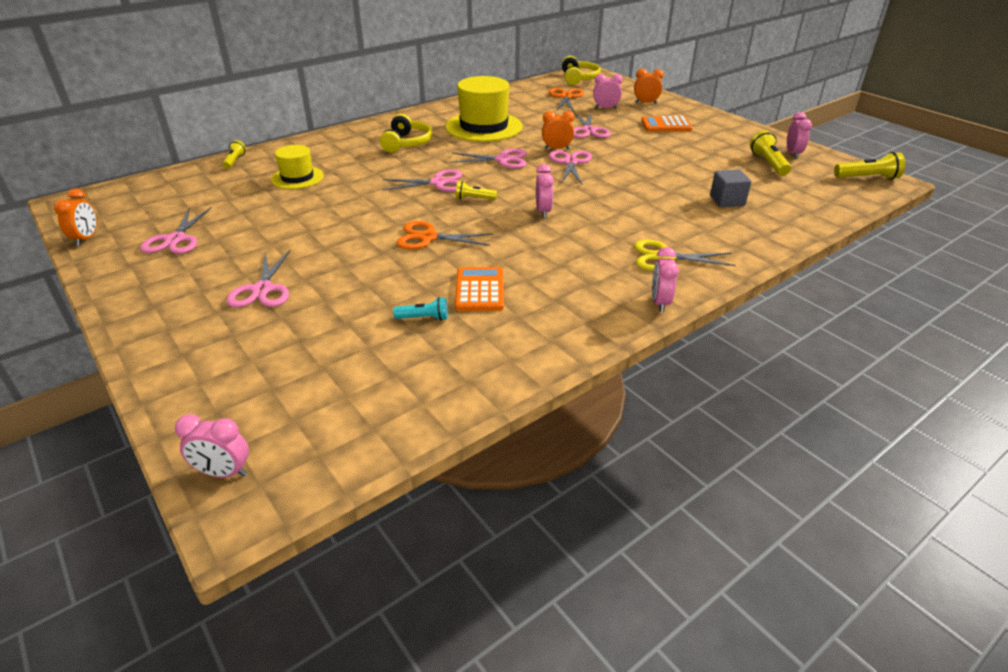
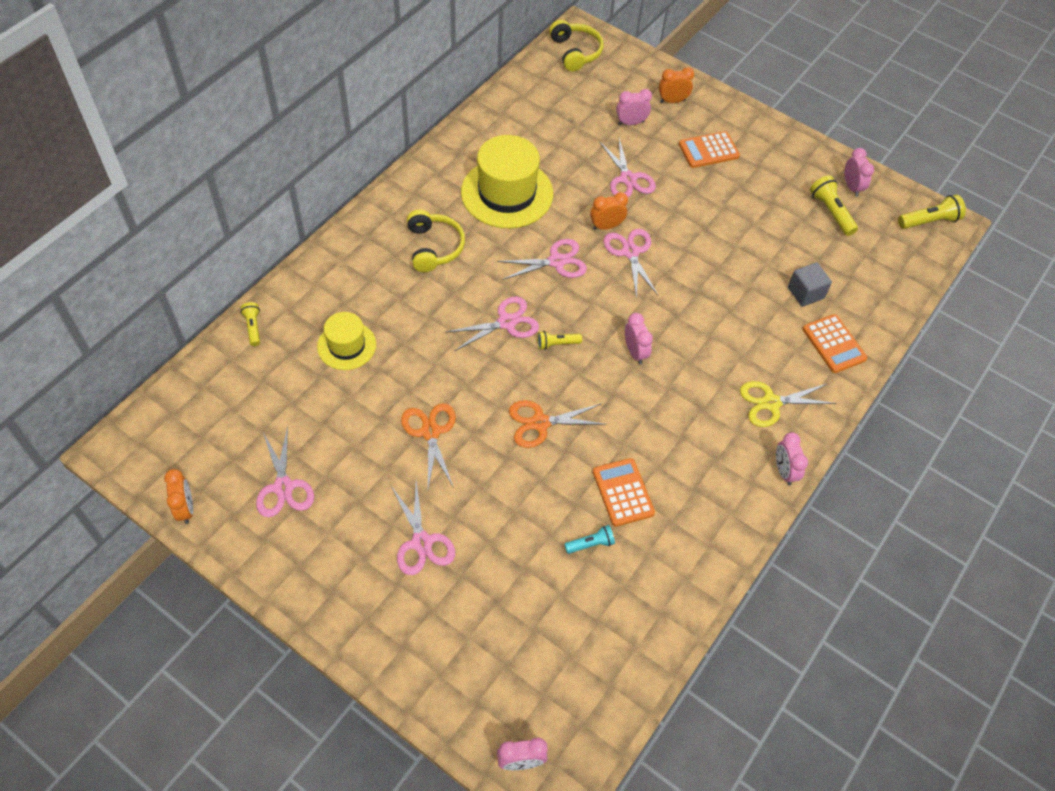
camera: 20 degrees left, 20 degrees up
orange scissors [549,88,584,112] -> orange scissors moved to [401,403,456,488]
none -> orange calculator [803,314,867,373]

